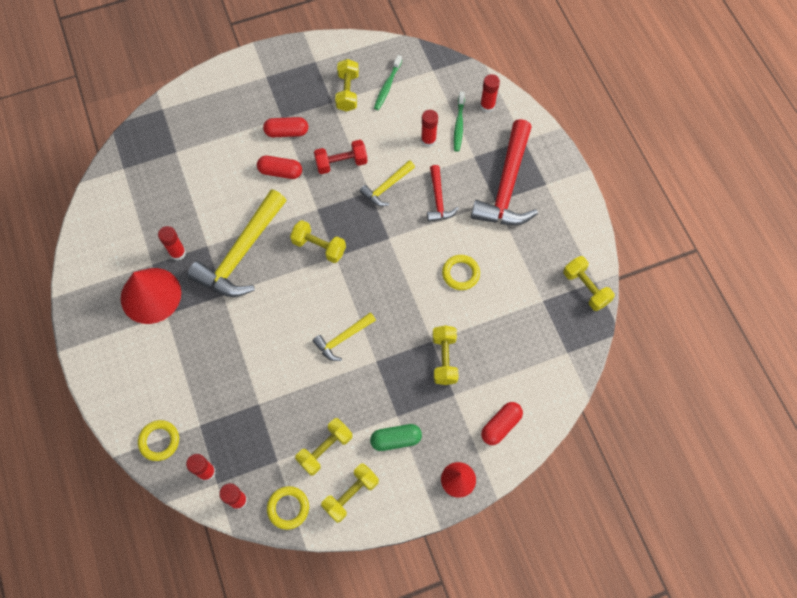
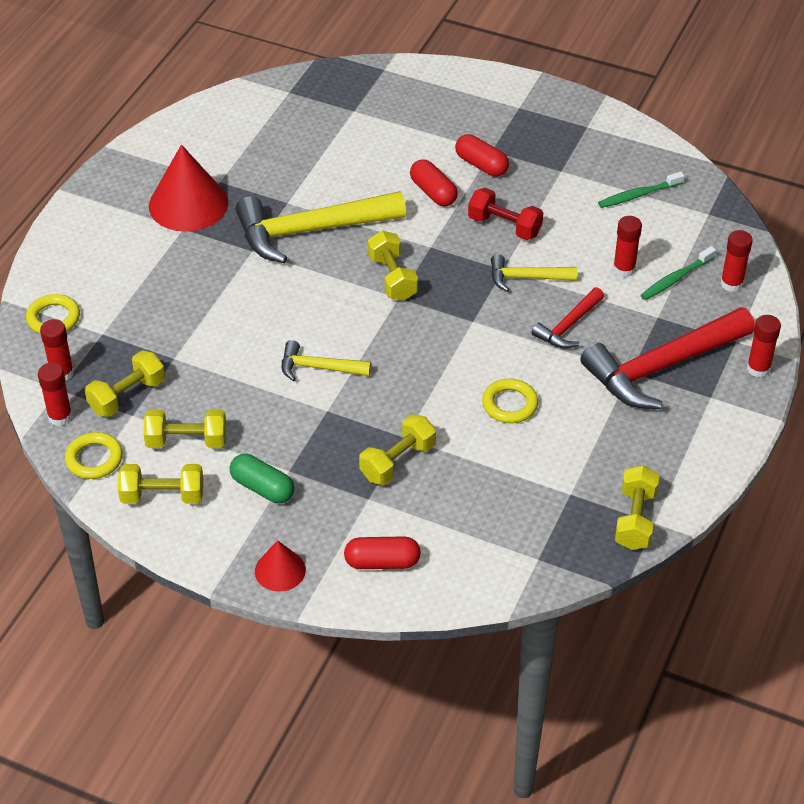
camera: 45 degrees right, 20 degrees down
red glue stick [158,226,186,261] -> red glue stick moved to [747,315,781,378]
yellow dumbbell [335,59,359,112] -> yellow dumbbell moved to [85,350,165,417]

